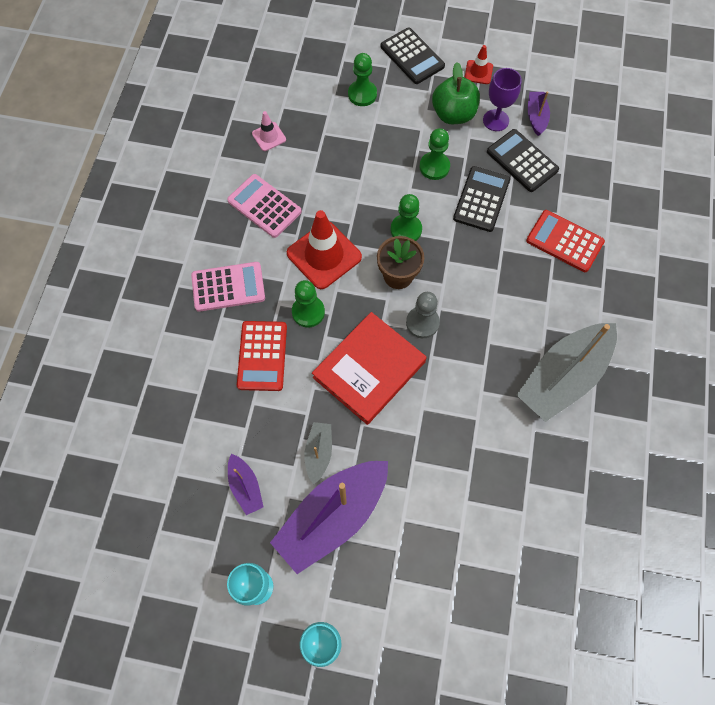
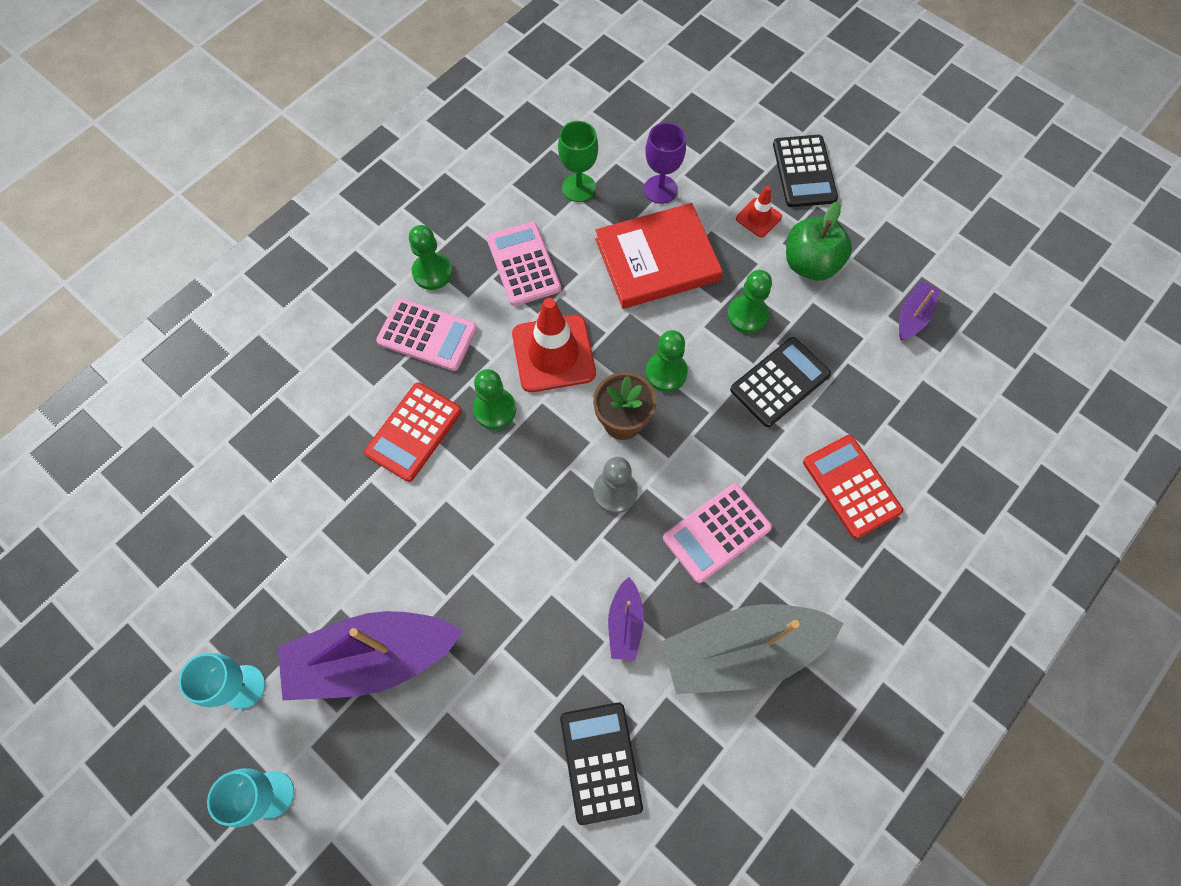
camera: 30 degrees right, 0 degrees up
purple boat [228,454,263,515] -> purple boat moved to [608,577,644,661]
pink traffic cone [252,111,286,151] -> green goblet [558,121,598,202]
grey boat [304,422,332,485] -> none
red book [312,312,427,425] -> red book moved to [595,203,723,309]
green pawn [348,53,377,106] -> green pawn moved to [409,225,453,290]
red traffic cone [464,45,493,84] -> red traffic cone moved to [736,186,782,237]
purple goblet [483,68,522,131] -> purple goblet moved to [644,122,686,204]
black calculator [487,129,559,192] -> black calculator moved to [560,702,643,825]
none -> pink calculator [663,483,772,583]

